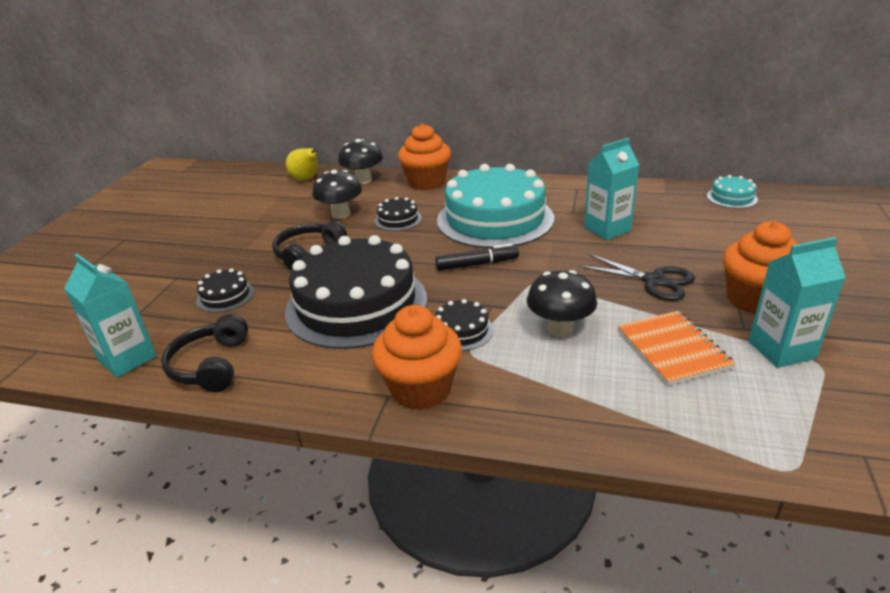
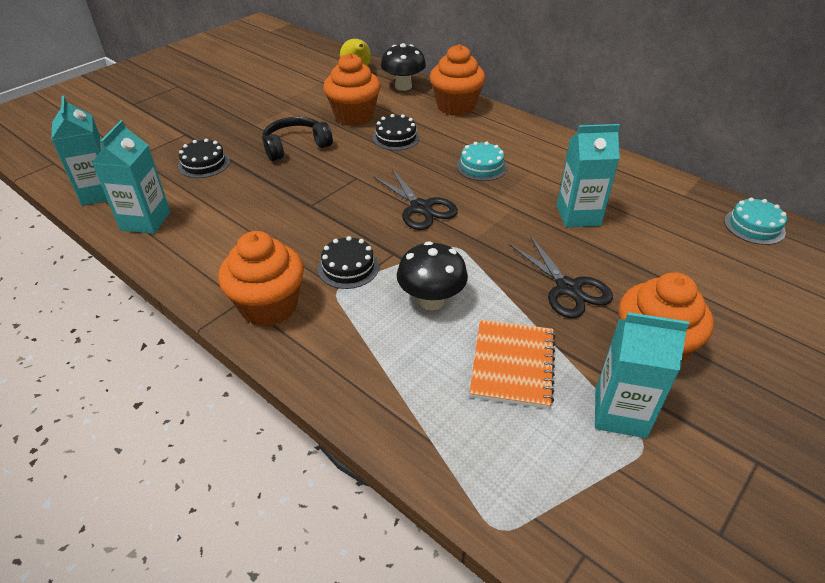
camera: 25 degrees right, 10 degrees up
black headphones [161,314,248,392] -> turquoise carton [92,120,170,234]
black cake [285,235,427,349] -> none
black mushroom [312,170,362,219] -> orange cupcake [323,53,381,126]
black marker [435,243,519,271] -> black scissors [373,169,458,230]
turquoise cake [437,164,554,248] -> turquoise cake [457,141,507,181], size x0.41

